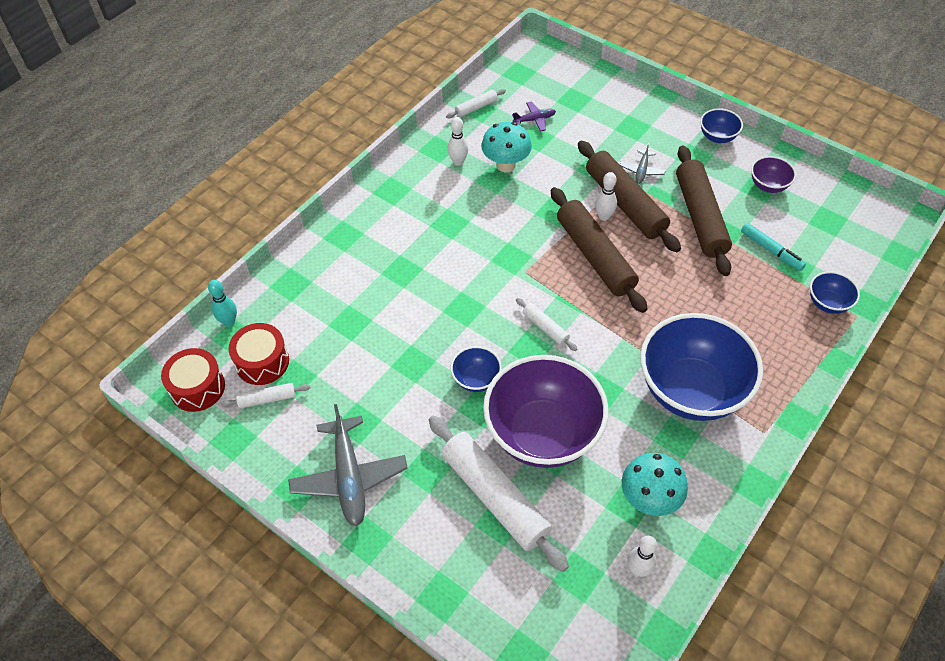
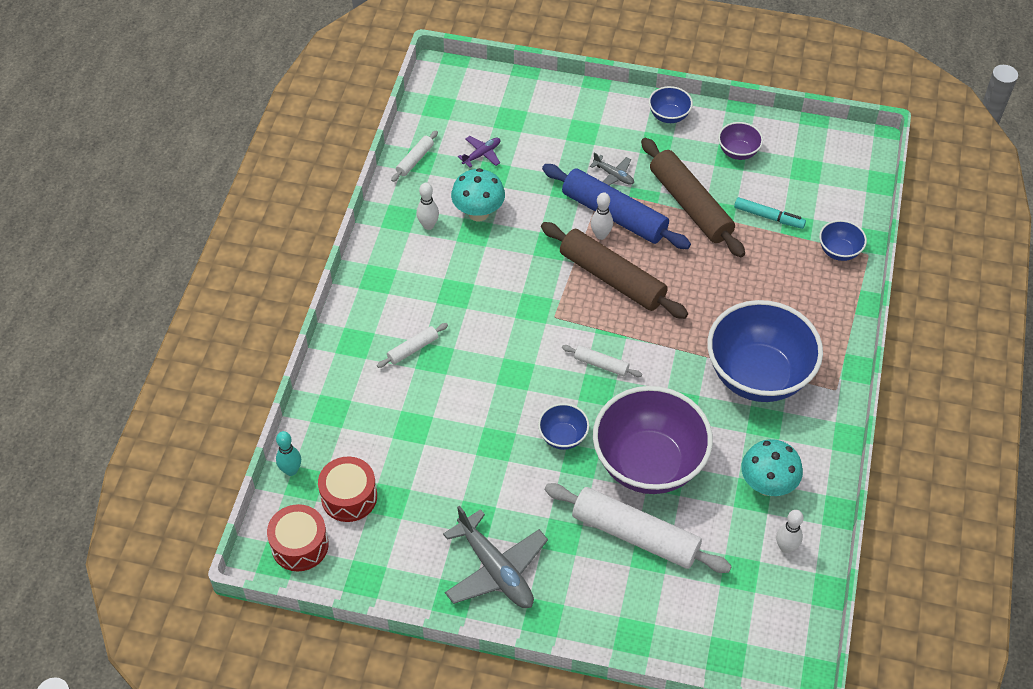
camera: 25 degrees left, 0 degrees up
white rolling pin [221,383,311,409] -> white rolling pin moved to [377,323,448,368]
brown rolling pin [578,140,681,252] -> blue rolling pin [542,164,691,249]
grey plane [620,143,666,184] -> grey plane turned 45 degrees counterclockwise [589,152,634,185]

